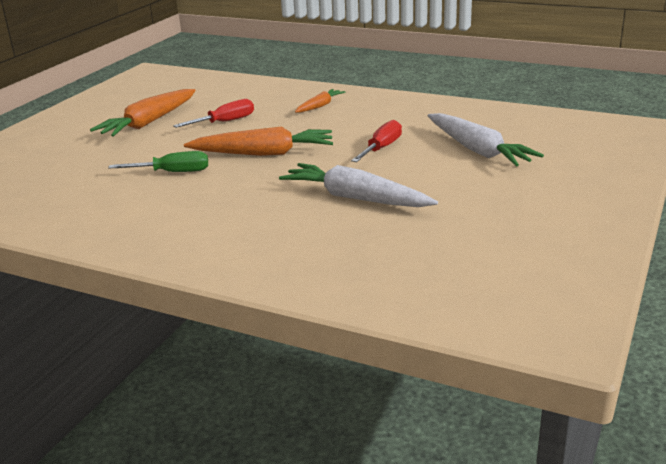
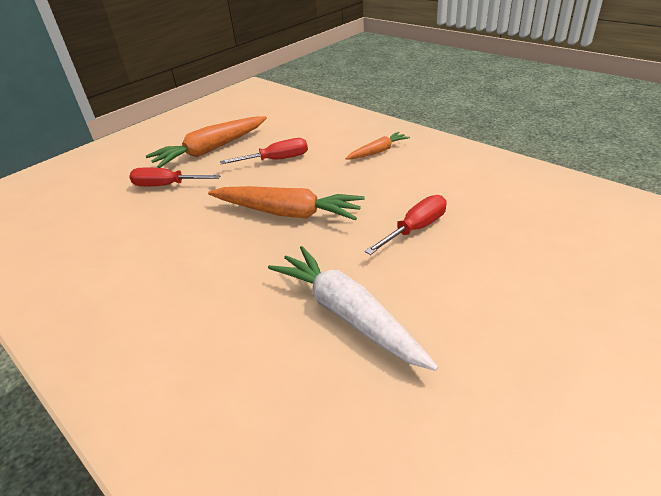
camera: 20 degrees right, 10 degrees up
green screwdriver [108,151,208,172] -> none
white carrot [428,113,544,167] -> none
none -> red screwdriver [129,168,221,186]

